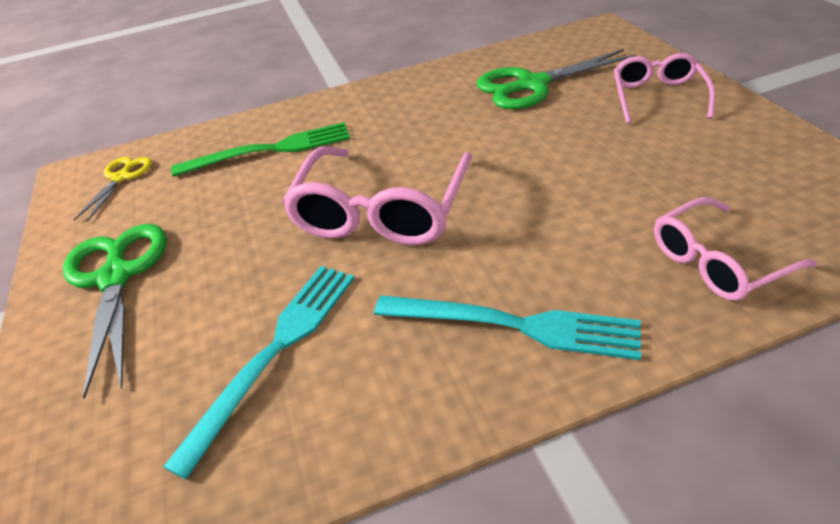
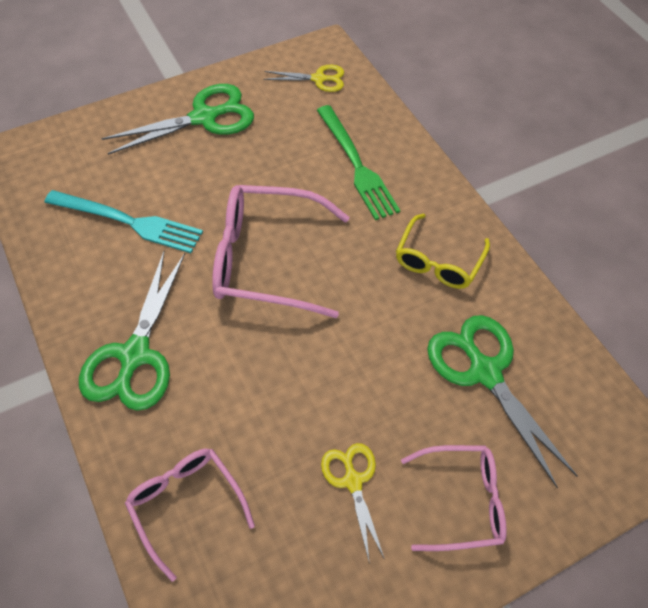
camera: 75 degrees right, 15 degrees up
turquoise fork [374,295,641,360] -> green scissors [79,252,185,411]
none -> yellow scissors [321,443,385,560]
none -> yellow glasses [396,214,490,289]

